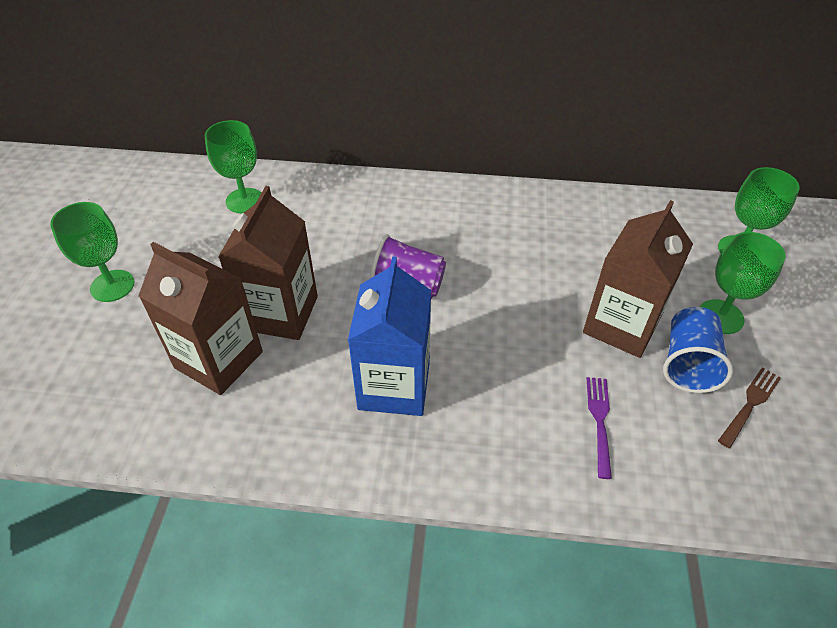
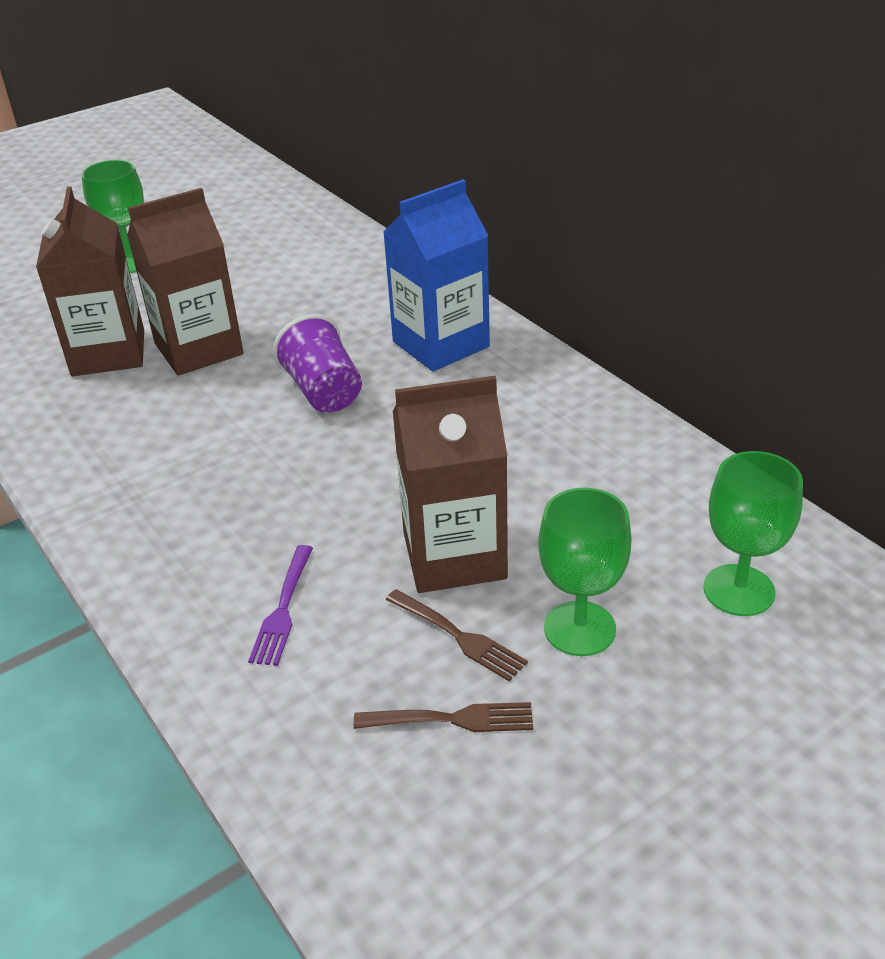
camera: 50 degrees right, 10 degrees down
green goblet [205,120,261,213] -> none
blue carton [348,256,431,416] -> blue carton moved to [383,179,490,371]
purple fork [586,377,612,479] -> purple fork turned 135 degrees clockwise [248,545,313,666]
blue cup [663,307,733,393] -> brown fork [386,589,528,681]

